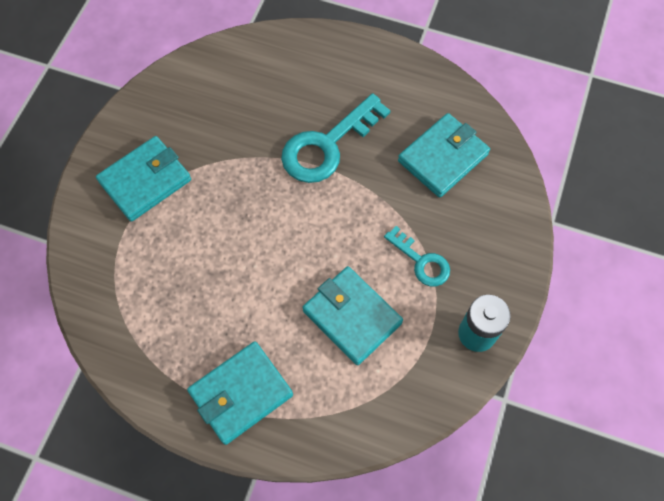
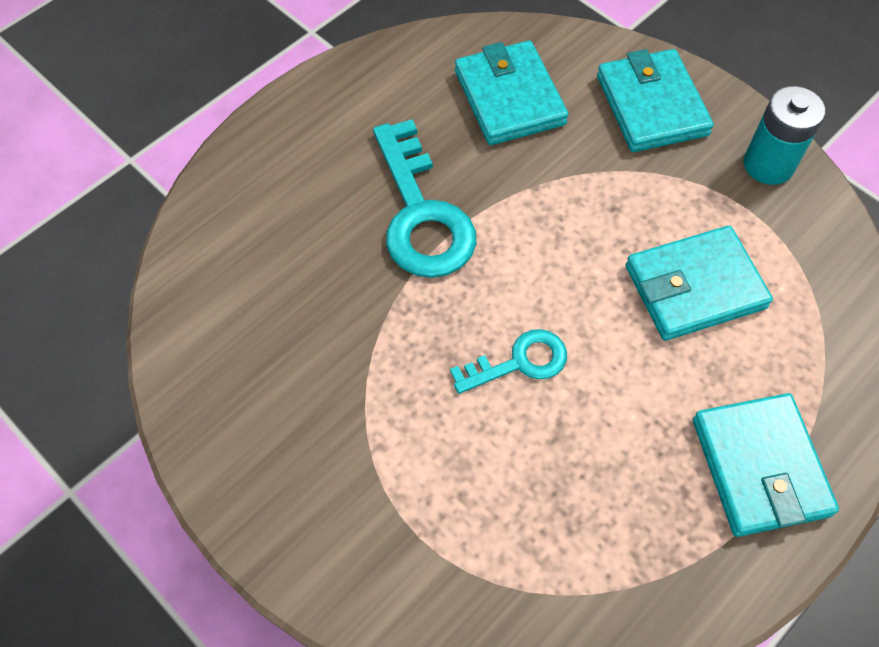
camera: 65 degrees left, 5 degrees down
turquoise wallet [96,136,191,222] -> turquoise wallet moved to [597,49,714,152]
turquoise key [384,226,450,286] -> turquoise key moved to [450,329,567,394]

